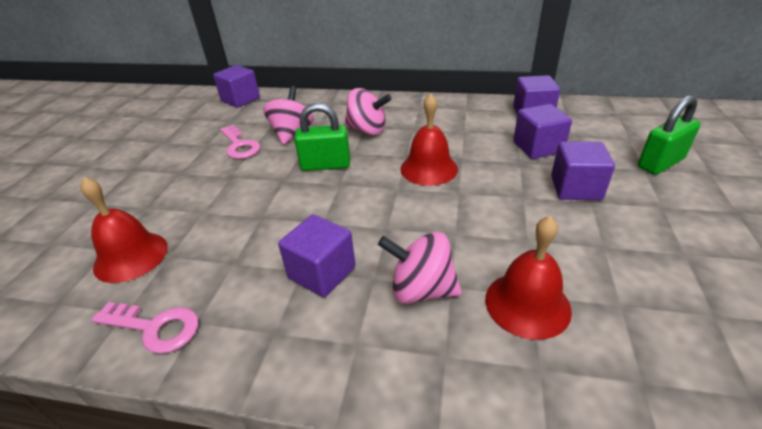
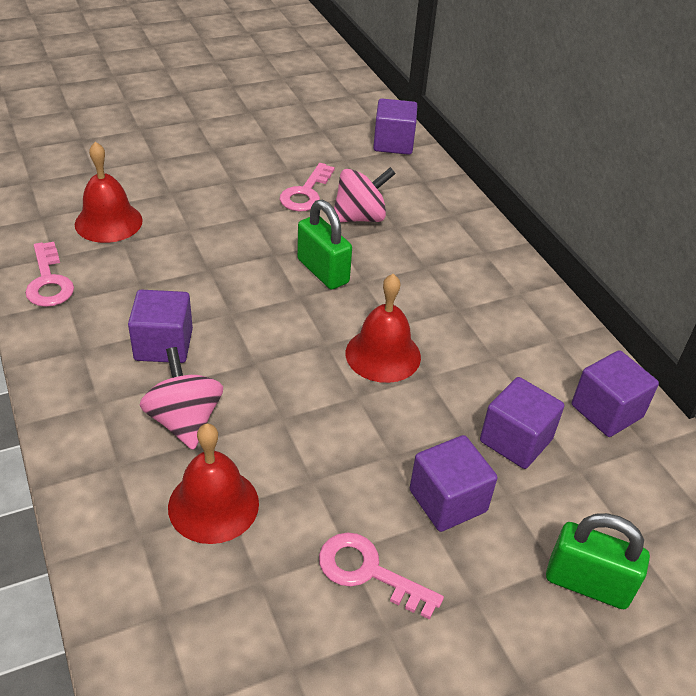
camera: 50 degrees right, 5 degrees up
pink spinning top [344,88,392,135] -> none
none -> pink key [319,532,444,620]

